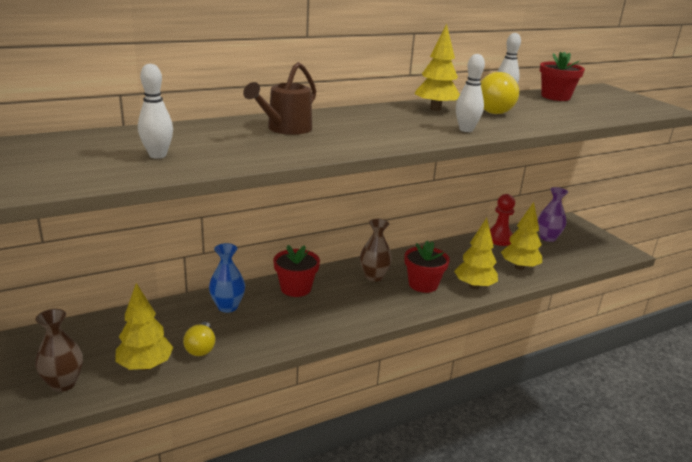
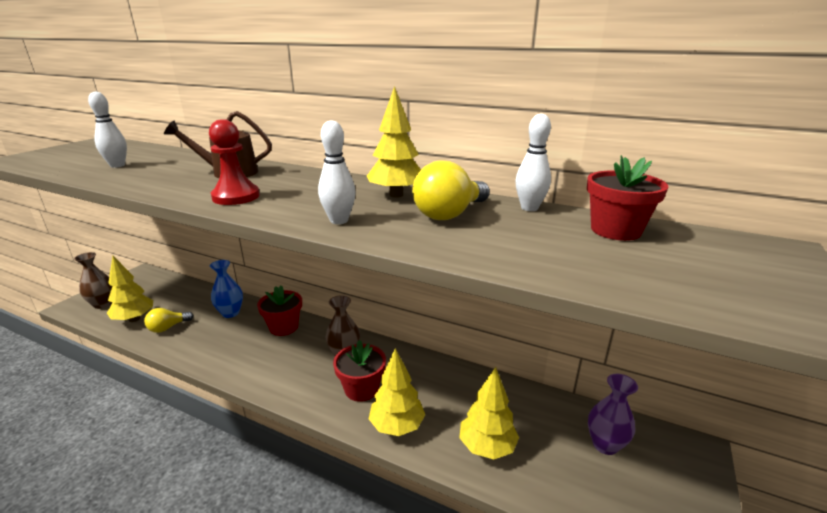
camera: 55 degrees right, 0 degrees up
red pawn [490,194,515,246] -> red pawn moved to [209,119,260,205]

